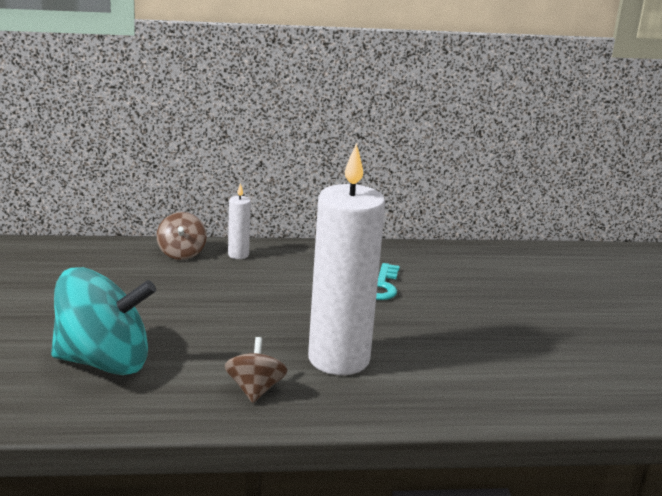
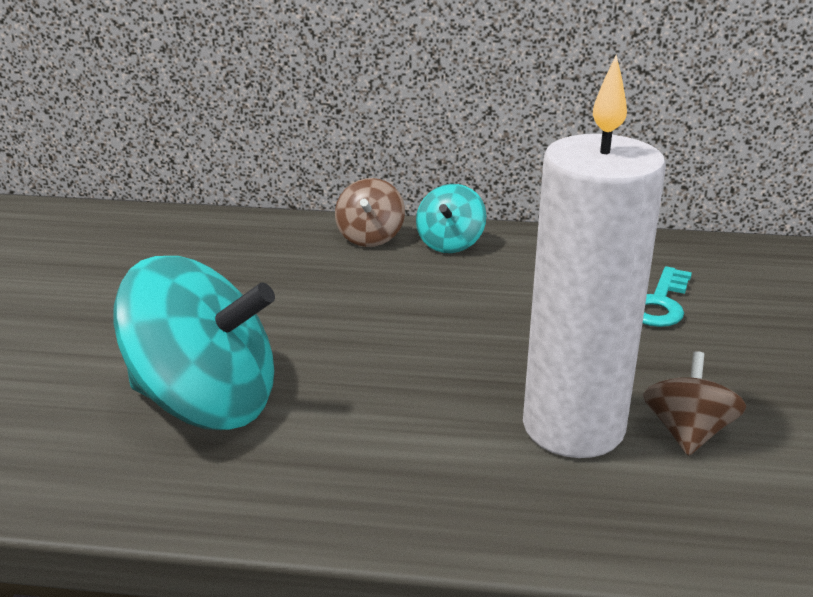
camera: 15 degrees right, 5 degrees up
brown spinning top [225,337,288,403] -> brown spinning top moved to [643,351,746,456]
white candle [228,183,251,259] -> turquoise spinning top [416,184,487,253]

